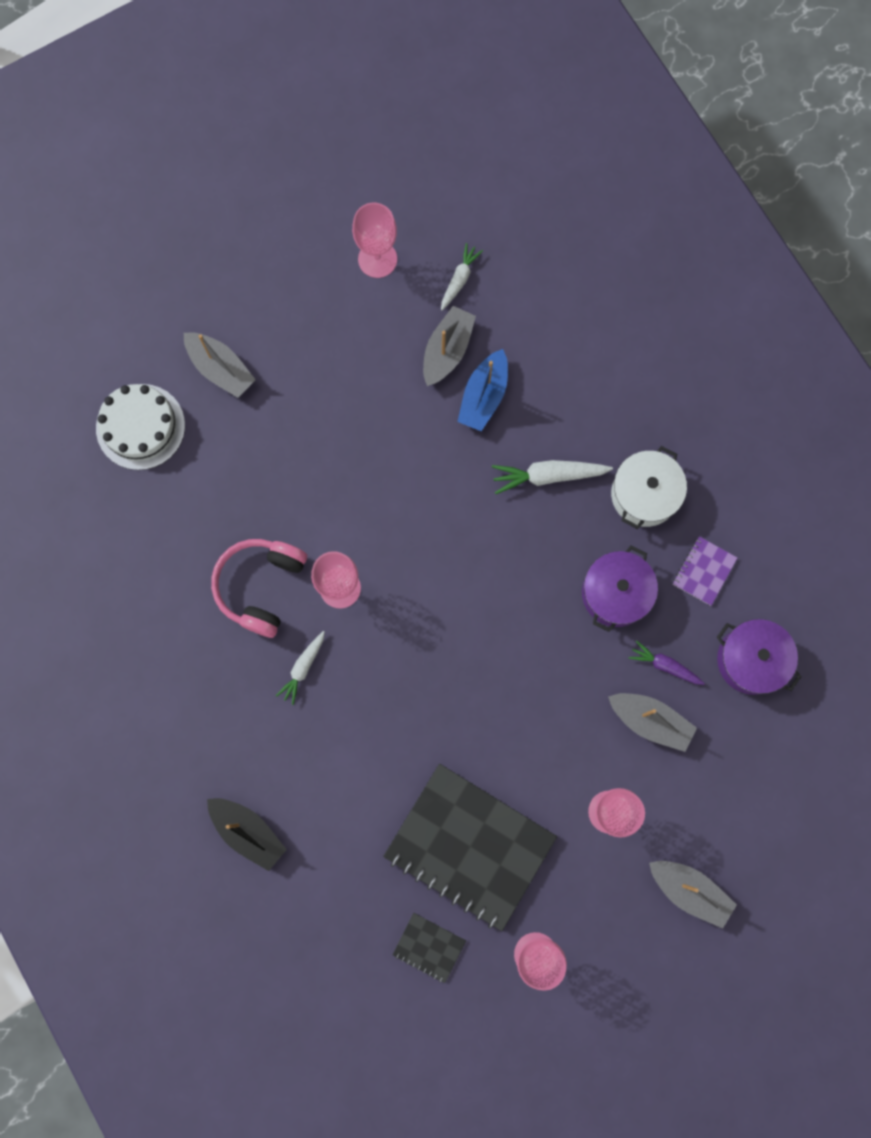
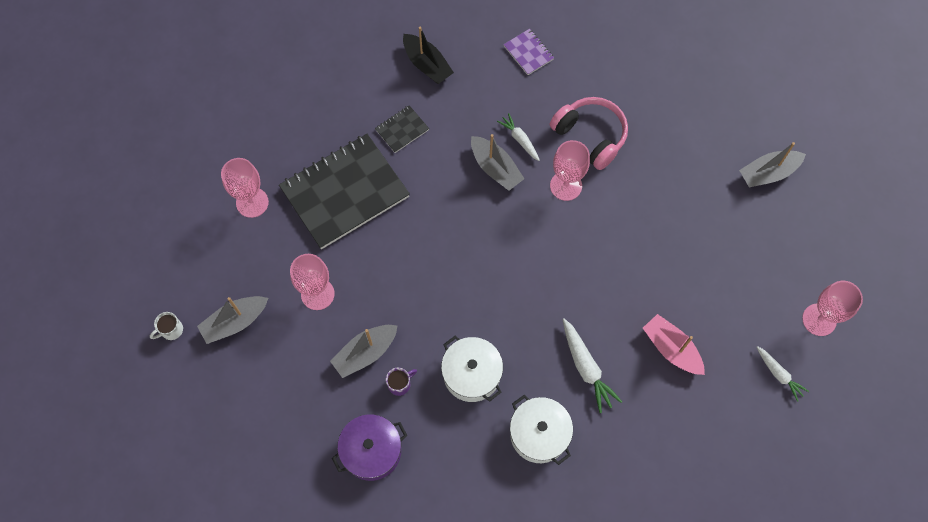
camera: 115 degrees right, 10 degrees down
white cake [96,384,185,470] -> none
black boat [207,798,287,871] -> black boat turned 105 degrees counterclockwise [403,27,454,84]
black notebook [392,913,466,983] -> black notebook moved to [375,105,429,153]
grey boat [423,306,476,386] -> grey boat moved to [471,134,524,191]
blue boat [457,349,508,431] -> pink boat [643,314,705,375]
white carrot [492,460,613,494] -> white carrot turned 135 degrees clockwise [563,318,622,413]
purple pot [582,546,658,632] -> white pot [441,336,503,402]
purple carrot [629,641,705,685] -> purple mug [386,368,417,396]
purple notebook [673,536,737,606] -> purple notebook moved to [503,29,554,75]
none -> white mug [150,312,183,340]

